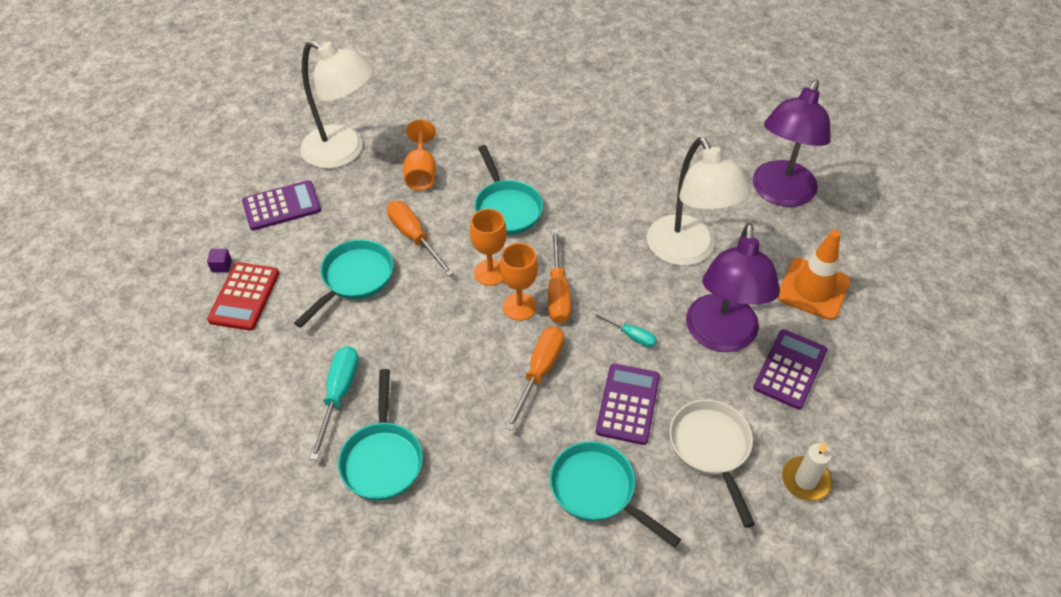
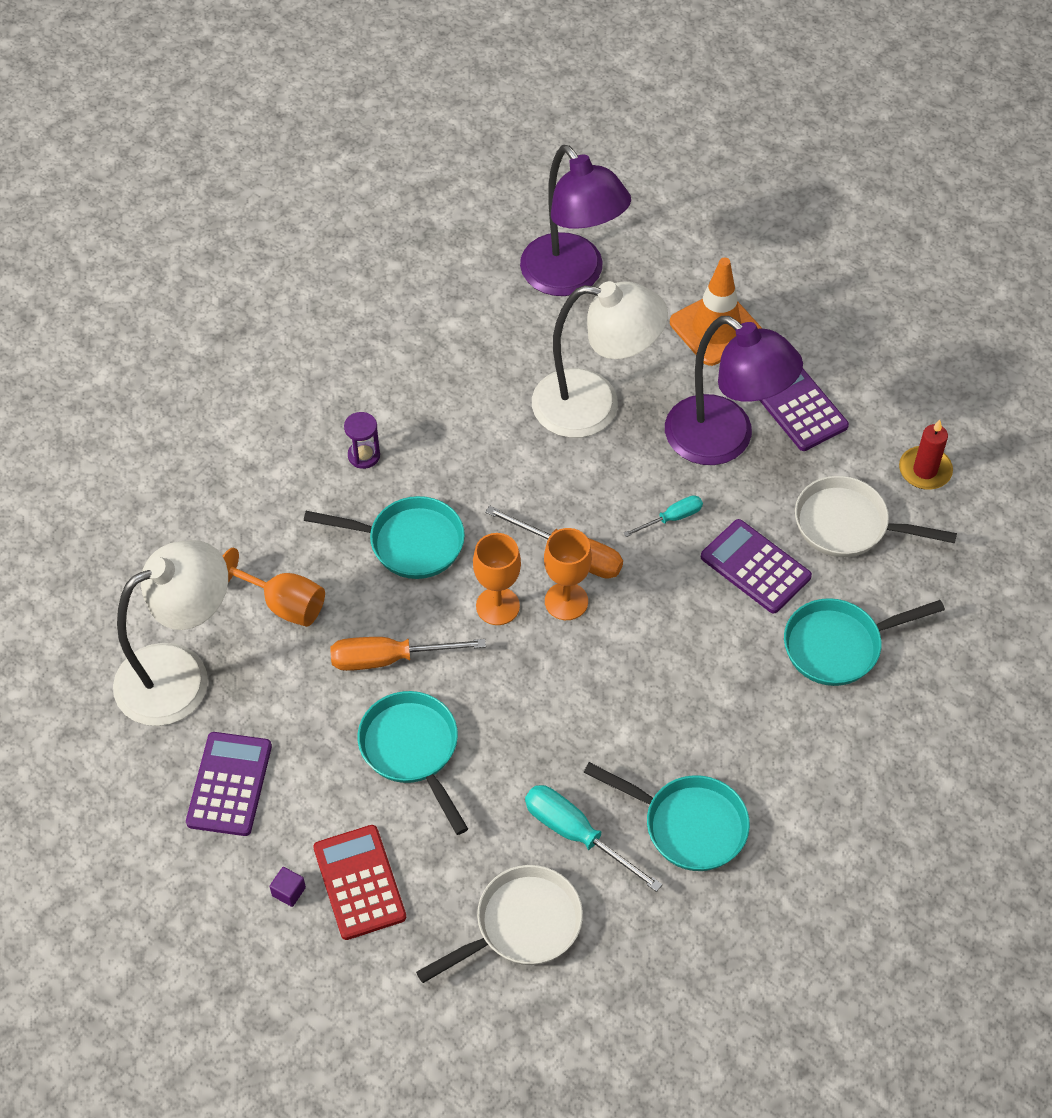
camera: 60 degrees left, 5 degrees up
red calculator [207,262,279,331] -> red calculator turned 150 degrees counterclockwise [313,825,406,940]
orange screwdriver [505,326,564,431] -> none
white candle [782,442,832,501] -> red candle [899,420,953,489]
none -> purple hourglass [344,412,380,469]
none -> white pan [416,865,583,983]

